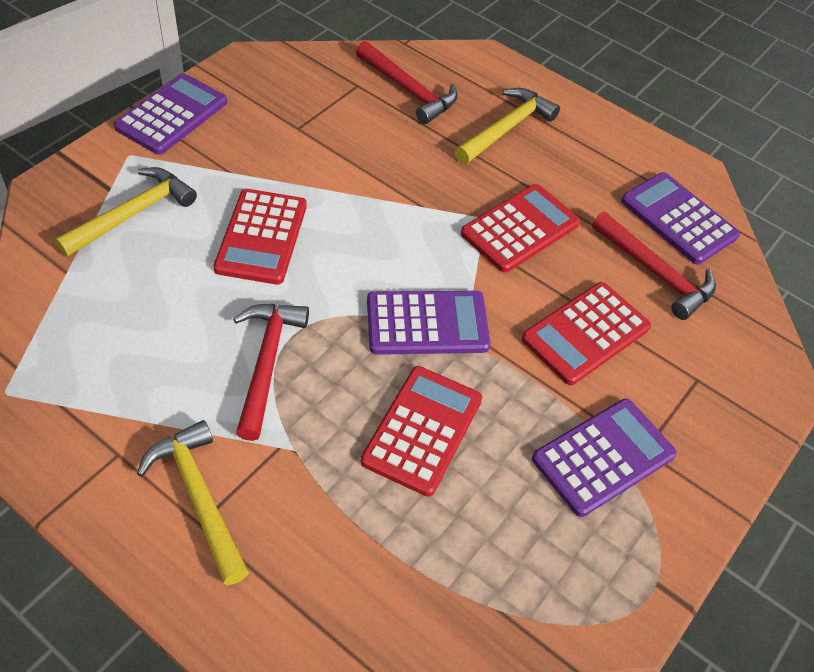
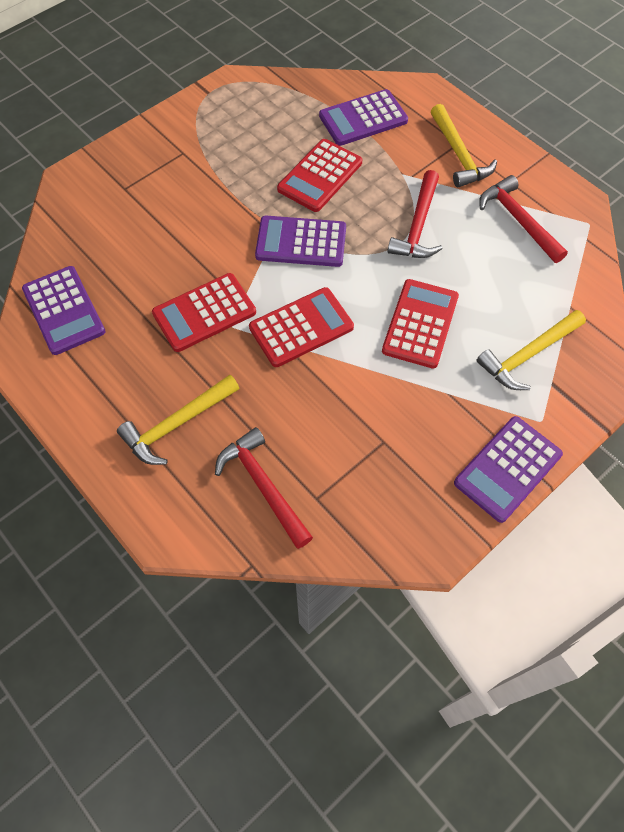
camera: 165 degrees left, 10 degrees up
red calculator [522,282,651,385] -> red calculator moved to [249,287,354,367]
purple calculator [532,399,677,517] -> purple calculator moved to [319,89,408,146]
red hammer [592,212,716,320] -> red hammer moved to [479,175,568,263]

